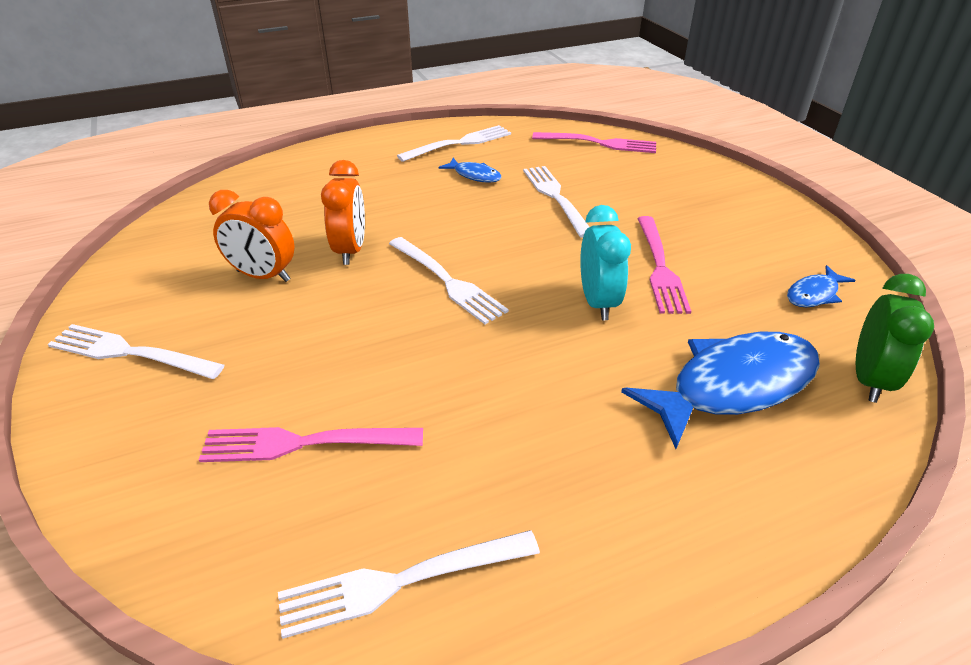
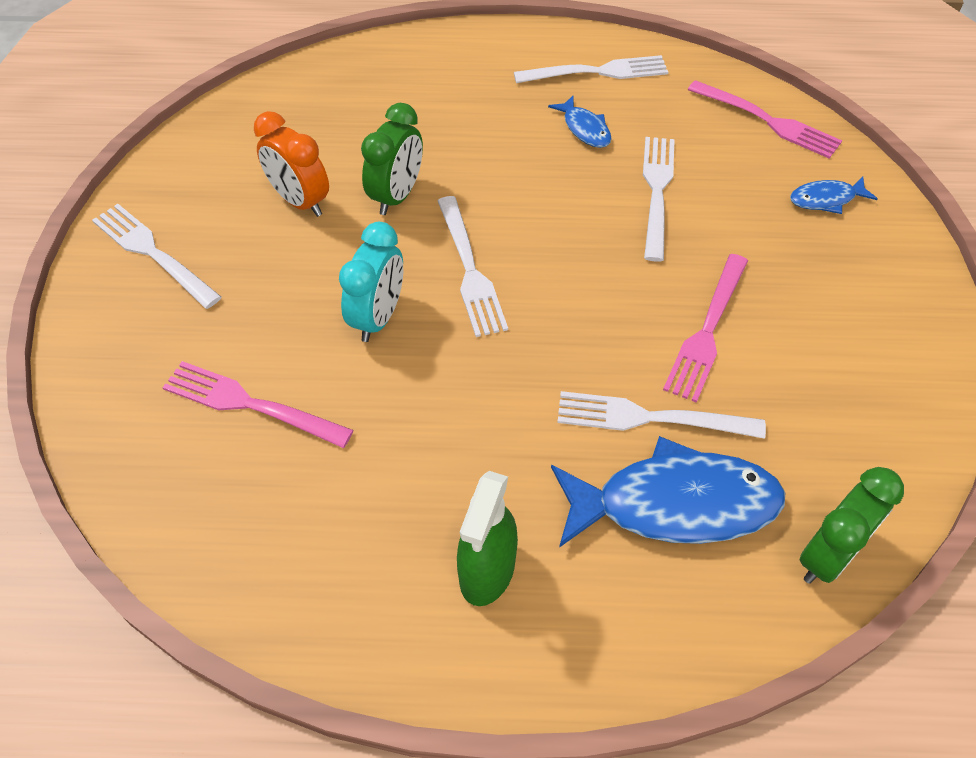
camera: 25 degrees right, 15 degrees up
white fork [278,530,540,639] -> white fork moved to [557,391,766,439]
orange clock [321,160,365,265] -> green clock [361,103,423,215]
turquoise clock [580,205,631,320] -> turquoise clock moved to [339,222,403,342]
blue fish [787,265,855,307] -> blue fish moved to [790,177,878,214]
none -> green spray bottle [457,471,518,606]

